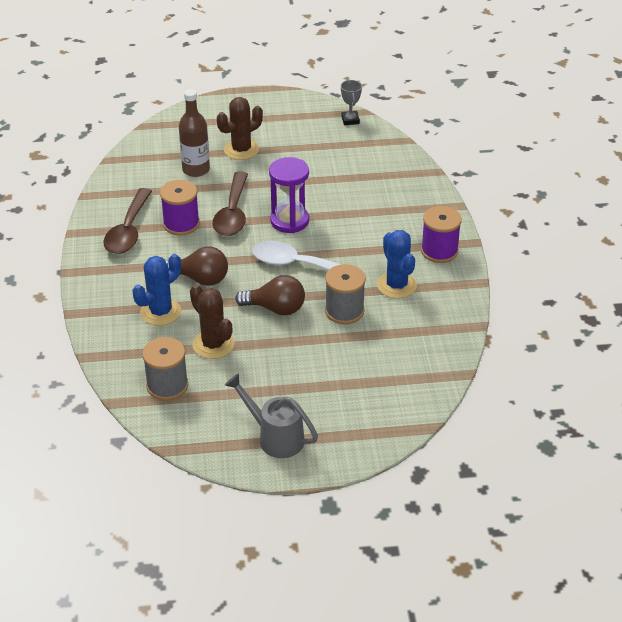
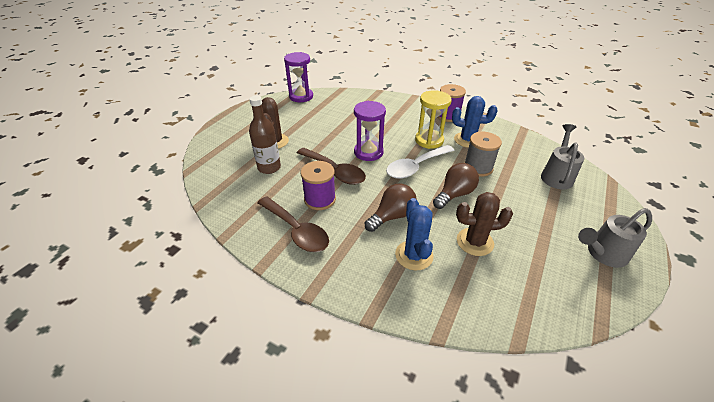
camera: 55 degrees left, 0 degrees up
grey spool [142,337,188,401] -> none
grey trophy [341,80,362,125] -> purple hourglass [284,52,313,102]
none -> yellow hourglass [415,90,452,149]
none -> grey watering can [541,124,584,189]

